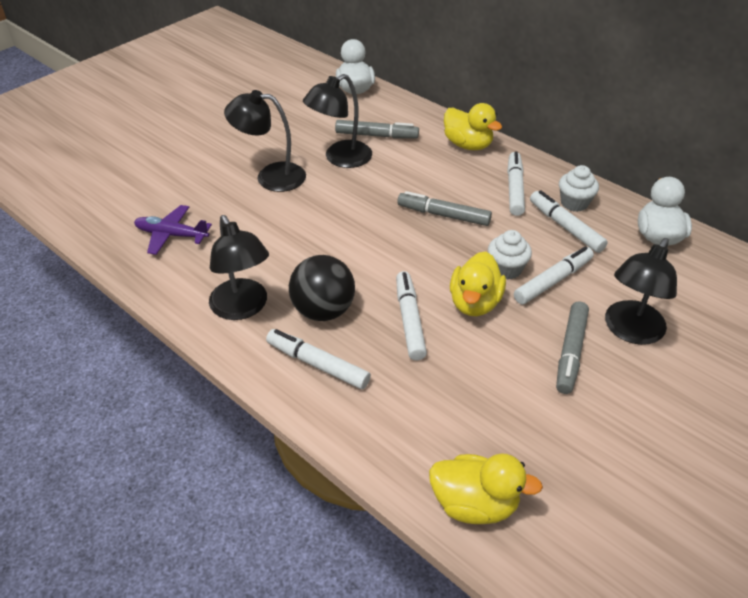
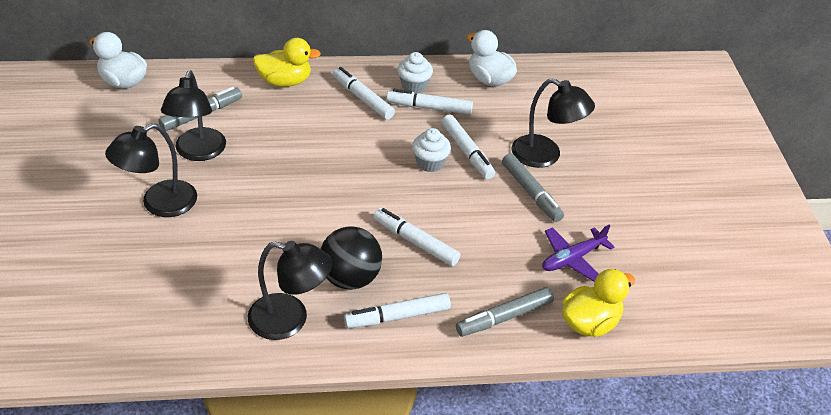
camera: 50 degrees left, 0 degrees up
purple plane [134,205,212,255] -> purple plane moved to [542,224,614,282]
grey marker [397,191,492,226] -> grey marker moved to [456,287,554,337]
yellow duck [450,252,506,316] -> none
white marker [514,246,594,305] -> white marker turned 150 degrees clockwise [442,115,495,179]
black lamp [605,238,677,345] -> black lamp turned 45 degrees counterclockwise [511,78,595,168]

